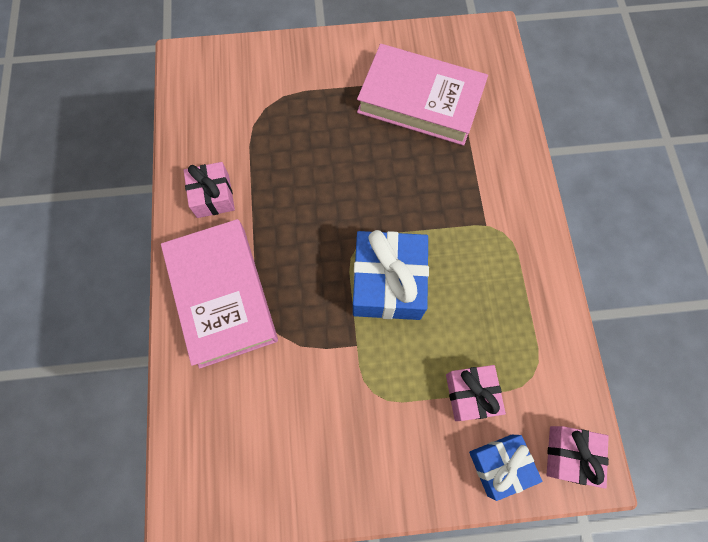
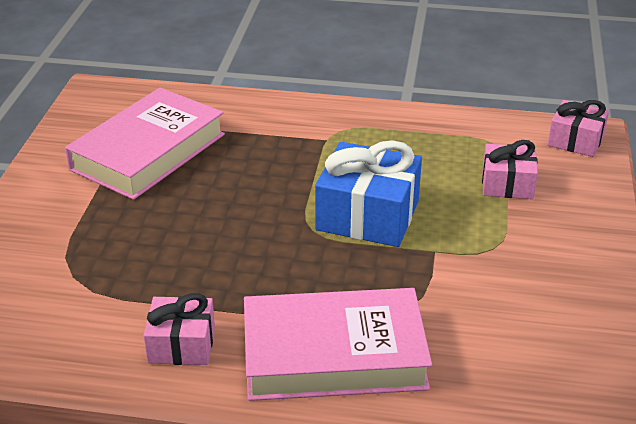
camera: 75 degrees left, 35 degrees down
blue gift [469,435,542,501] -> none

